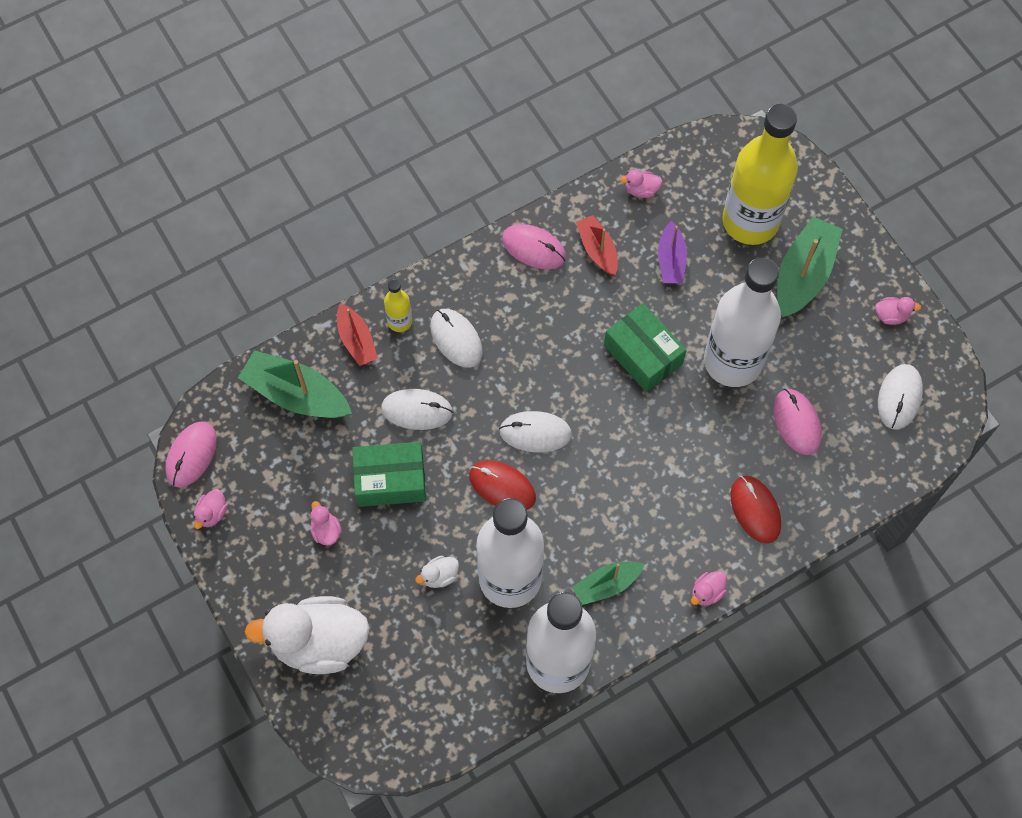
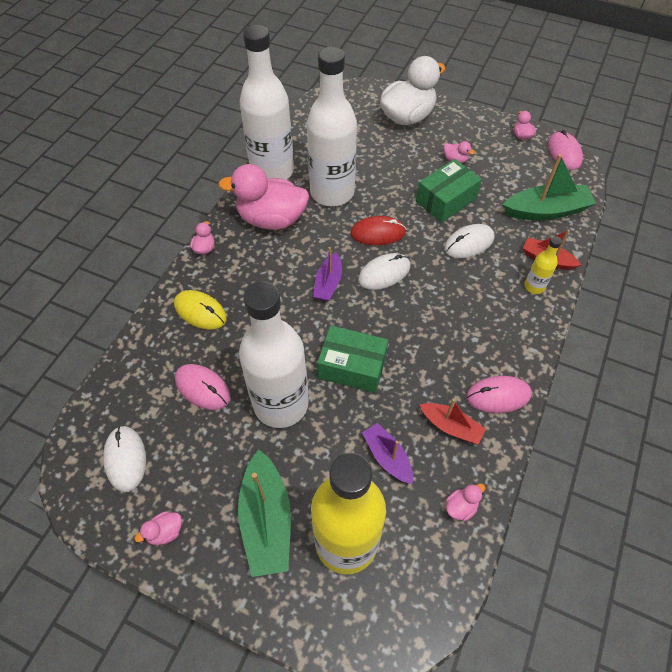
camera: 145 degrees right, 10 degrees down
white duck [415,556,459,588] -> none
white mouse [430,309,483,368] -> none
green boat [572,561,644,605] -> pink duck [218,164,309,230]
red mouse [731,476,781,544] -> yellow mouse [174,290,227,330]
none -> purple boat [313,247,342,301]

